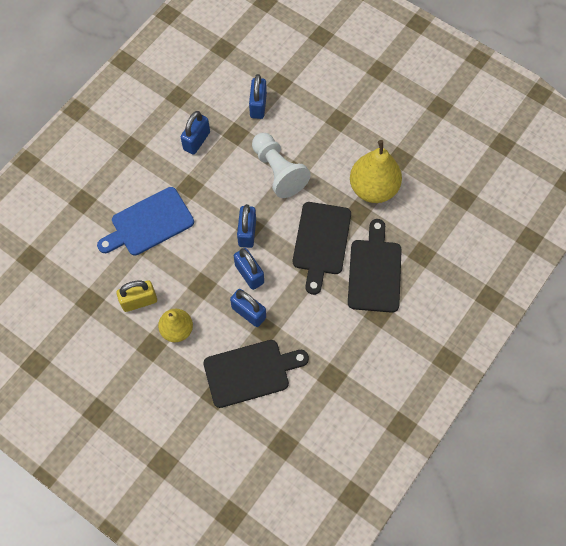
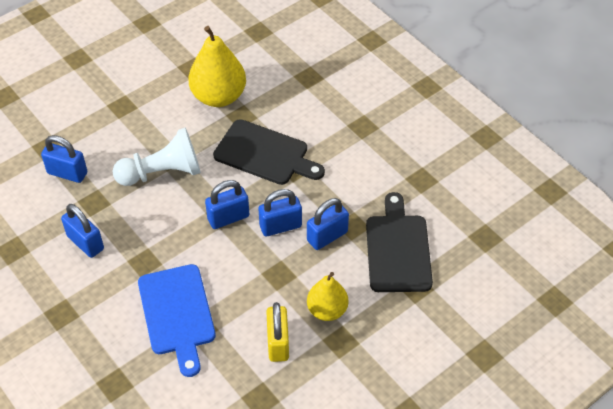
camera: 75 degrees left, 15 degrees down
blue padlock [237,204,256,248] -> blue padlock turned 45 degrees counterclockwise [205,180,249,229]
black cutting board [348,219,402,313] -> none

